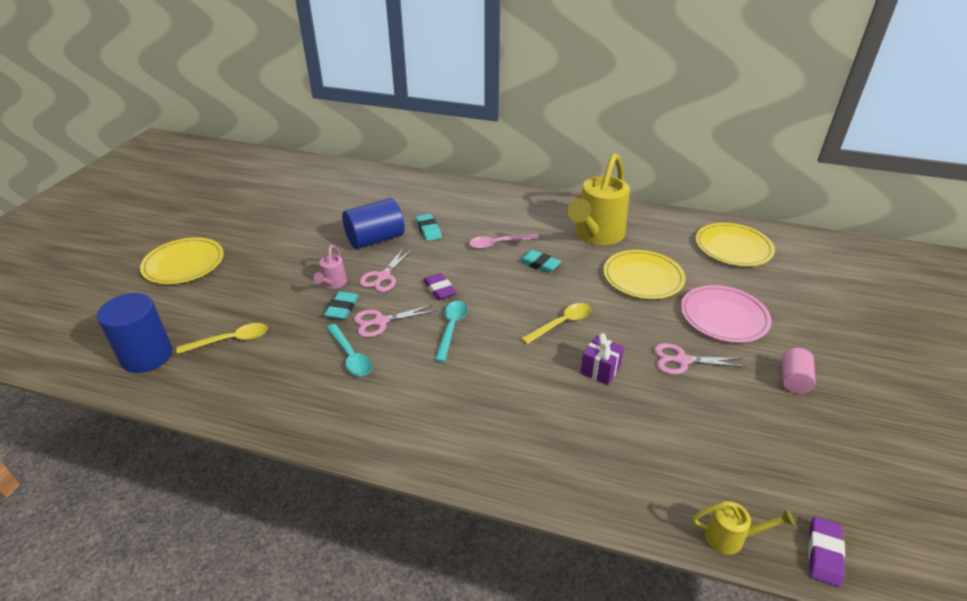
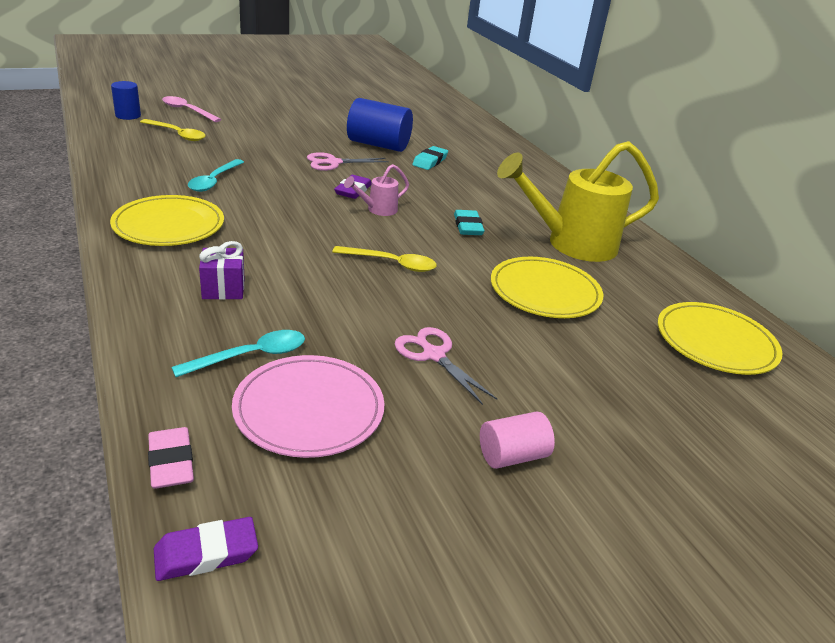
camera: 45 degrees right, 5 degrees down
blue cylinder [97,293,172,373] -> blue cylinder [111,81,141,120], size x0.57
yellow plate [140,237,224,284] -> yellow plate moved to [110,195,224,246]
pink watering can [313,245,347,289] -> pink watering can moved to [344,164,409,216]
turquoise eraser [324,291,359,320] -> none
pink scissors [354,305,436,337] -> none
turquoise spoon [435,301,467,362] -> turquoise spoon moved to [171,330,305,377]
pink spoon [469,234,539,249] -> pink spoon moved to [162,96,221,122]
purple gift [580,333,624,385] -> purple gift moved to [199,241,245,300]
pink plate [681,285,772,343] -> pink plate moved to [232,355,385,458]
yellow watering can [693,501,795,555] -> pink eraser [148,427,194,489]

